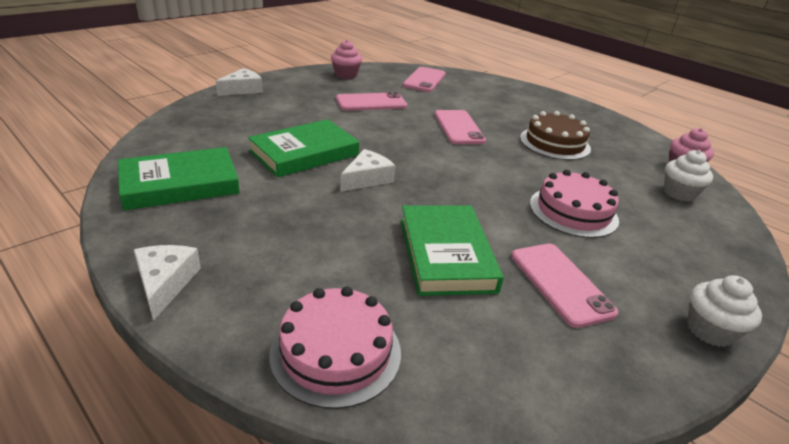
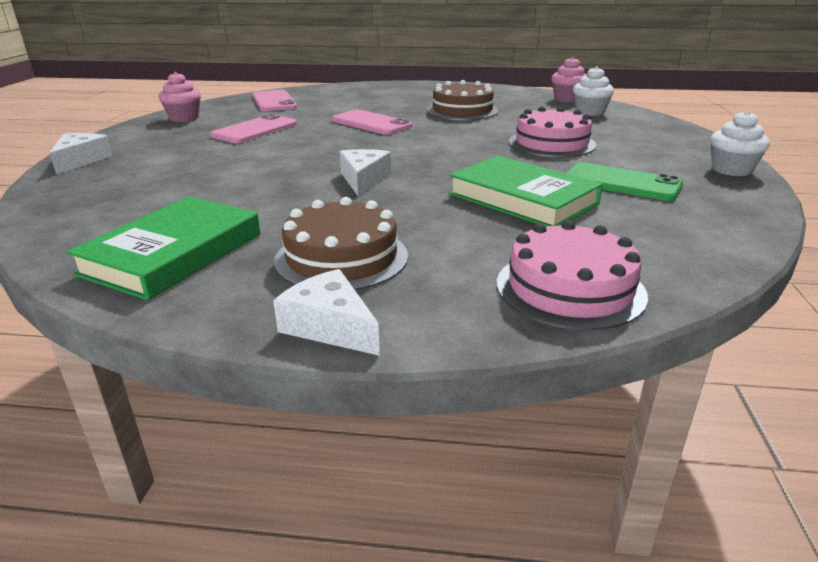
camera: 35 degrees left, 5 degrees down
green book [248,119,359,177] -> none
pink phone [511,244,619,328] -> green phone [566,162,683,201]
none -> brown cake [274,197,408,290]

